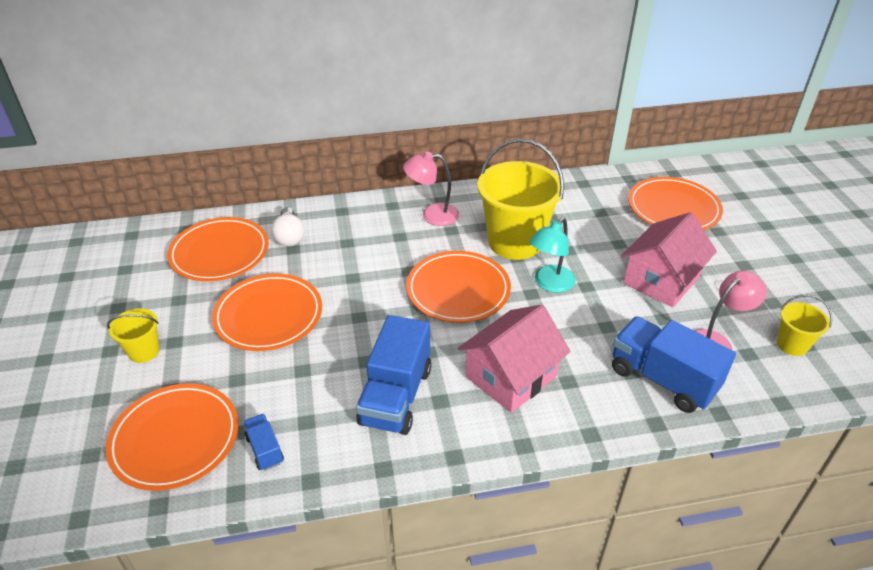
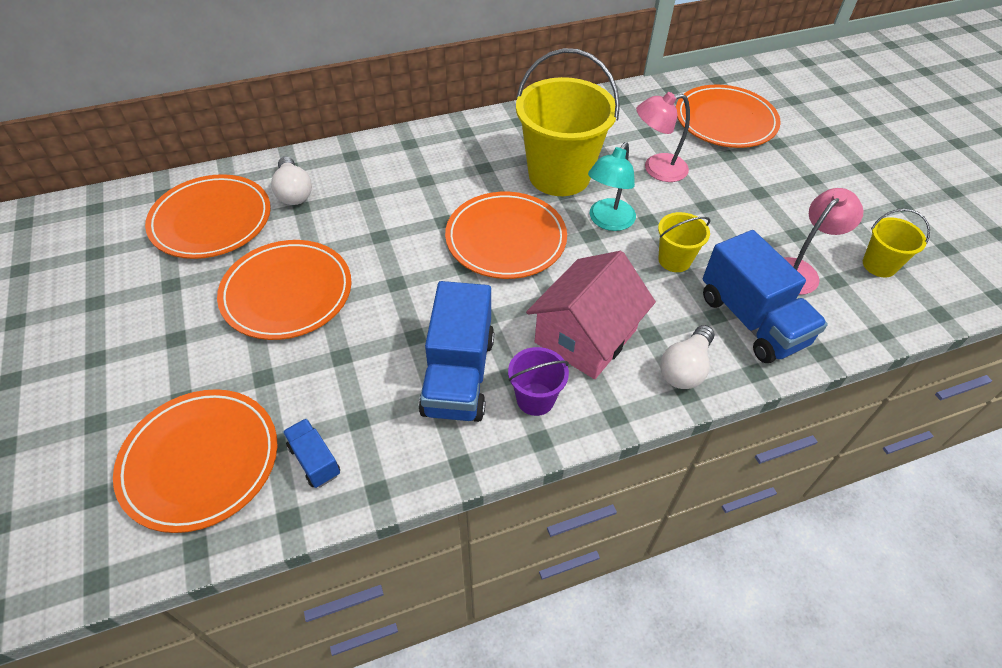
camera: 10 degrees left, 10 degrees up
yellow bucket [107,308,160,363] -> yellow bucket moved to [658,212,711,272]
pink lamp [403,152,459,226] -> pink lamp moved to [636,92,690,182]
blue truck [612,316,736,413] -> blue truck turned 150 degrees counterclockwise [703,230,828,363]
pink house [621,212,717,308] -> none
none -> purple bucket [508,347,569,416]
none -> white light bulb [660,325,714,389]

